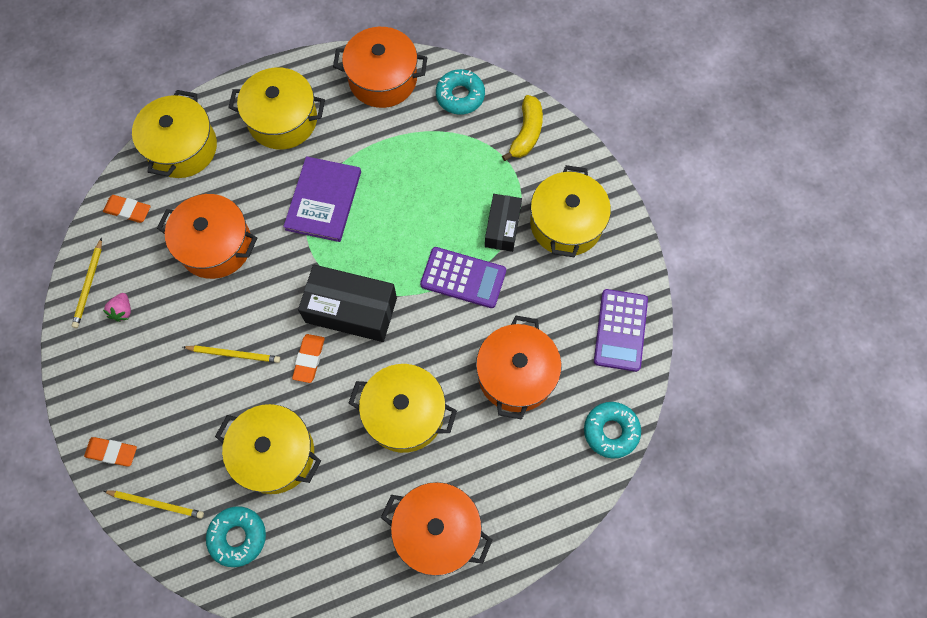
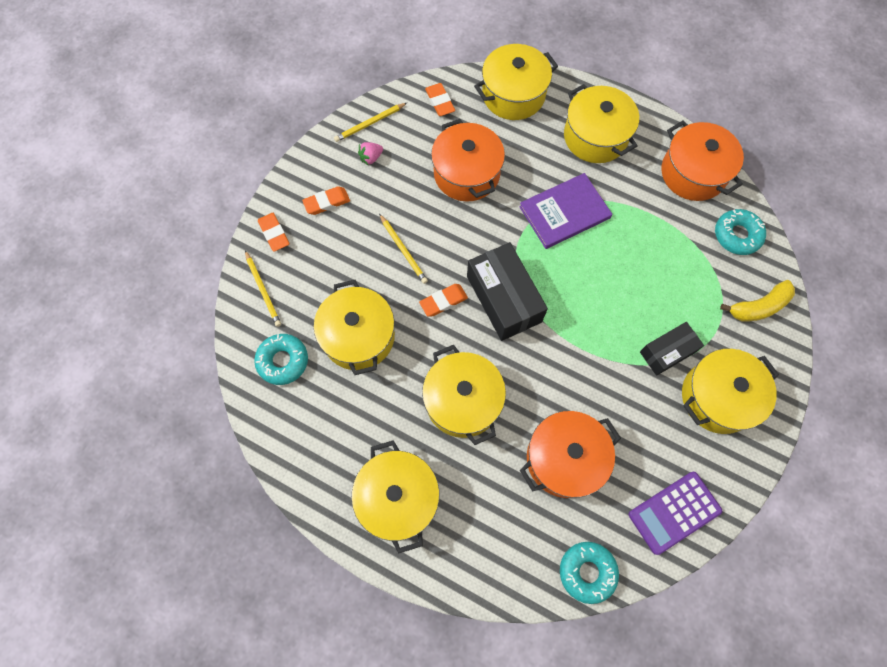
camera: 50 degrees right, 0 degrees up
orange pot [381,482,492,576] -> yellow pot [352,440,440,553]
purple calculator [420,247,506,308] -> none
none -> orange eraser [302,186,350,215]

